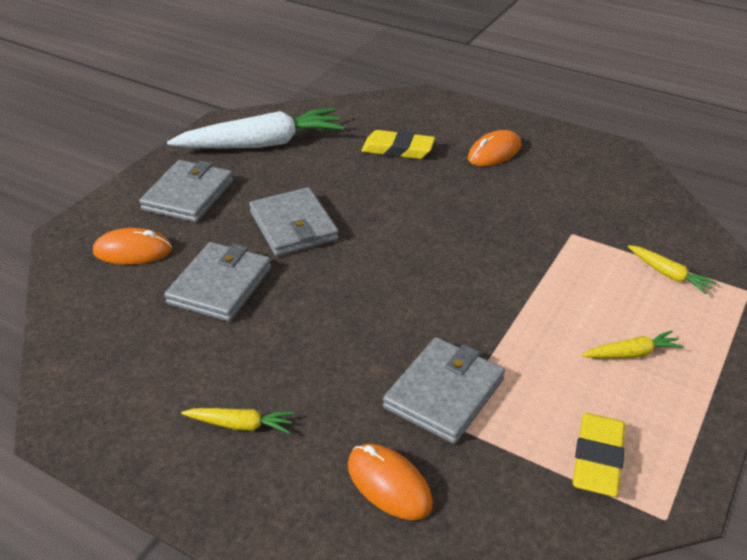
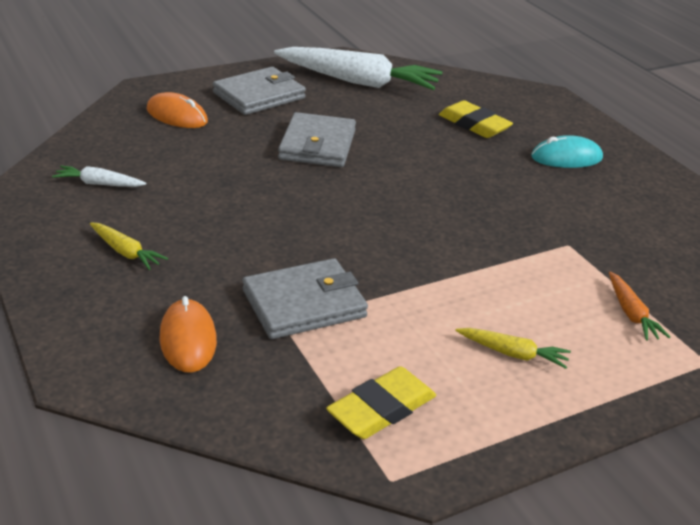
camera: 30 degrees right, 5 degrees down
grey wallet [164,242,271,322] -> none
orange mouse [468,130,522,166] -> turquoise mouse [531,135,603,168]
yellow carrot [628,245,716,294] -> orange carrot [609,272,670,341]
none -> white carrot [52,166,146,187]

